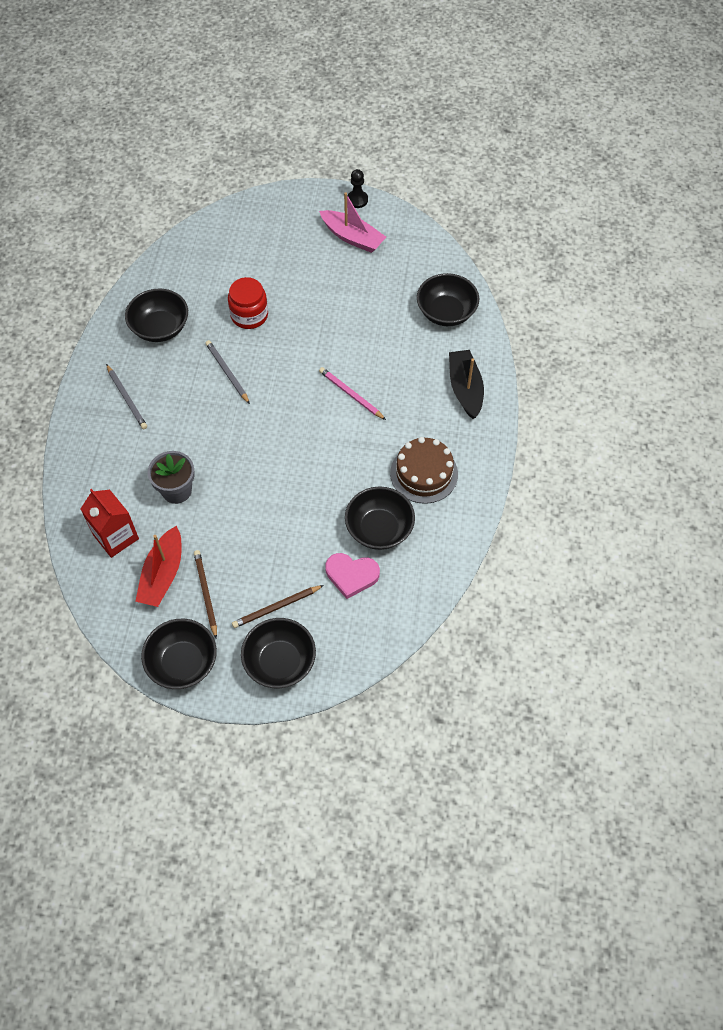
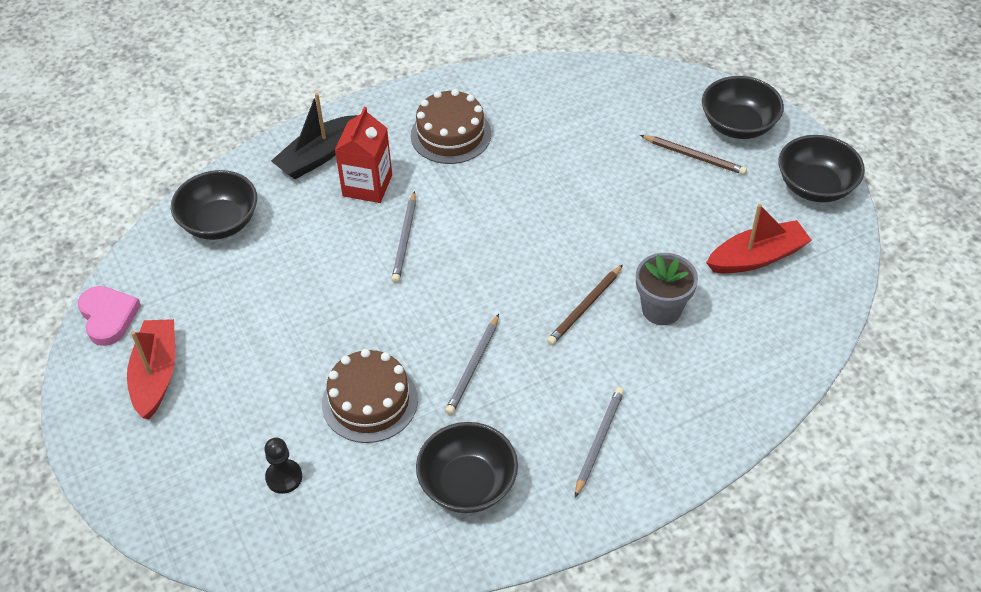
camera: 125 degrees left, 10 degrees down
red carton [81,489,139,558] -> red carton moved to [335,107,392,203]
brown pencil [194,550,217,639] -> brown pencil moved to [547,265,623,345]
red jar [228,277,268,329] -> brown cake [322,349,418,443]
pink boat [319,192,386,253] -> red boat [127,319,175,419]
pink pencil [319,367,386,420] -> grey pencil [392,191,416,283]
pink heart [325,553,380,599] -> pink heart moved to [78,286,141,346]
black bowl [345,486,415,550] -> none
black pawn [347,169,368,208] -> black pawn moved to [264,438,302,494]

